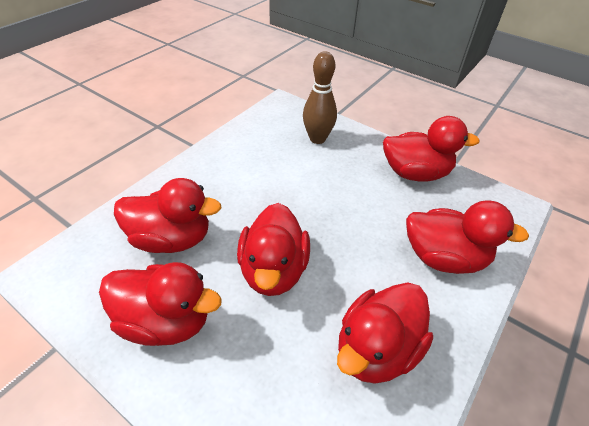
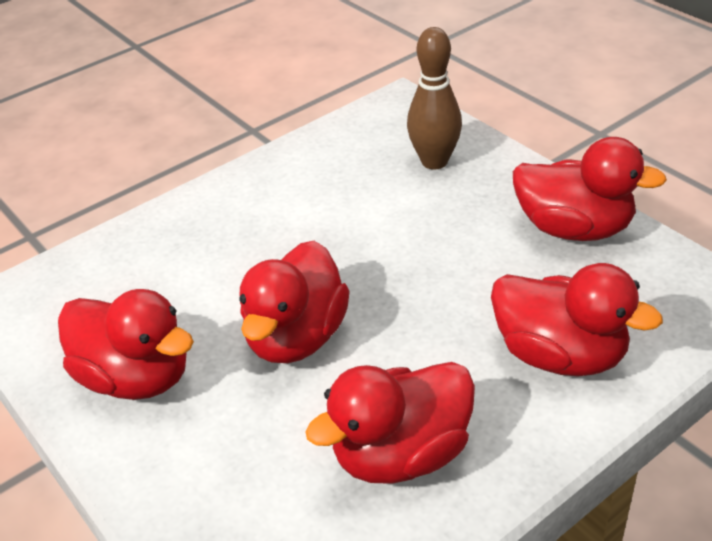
camera: 20 degrees right, 5 degrees down
red duck [114,178,221,253] -> none

